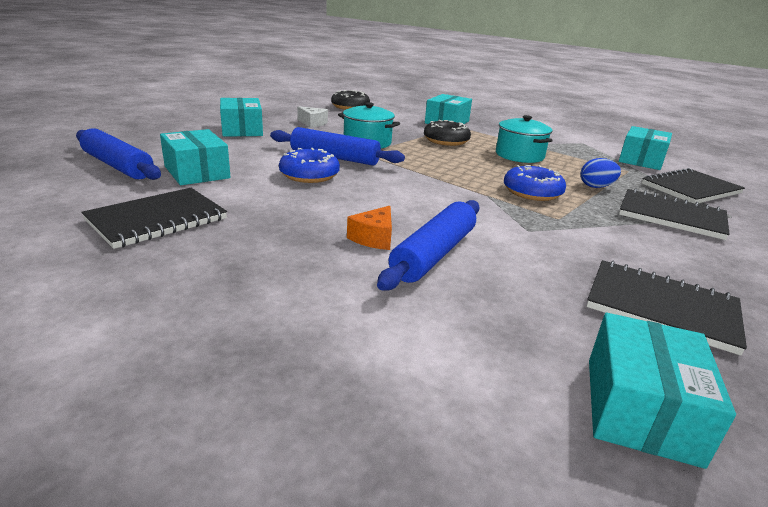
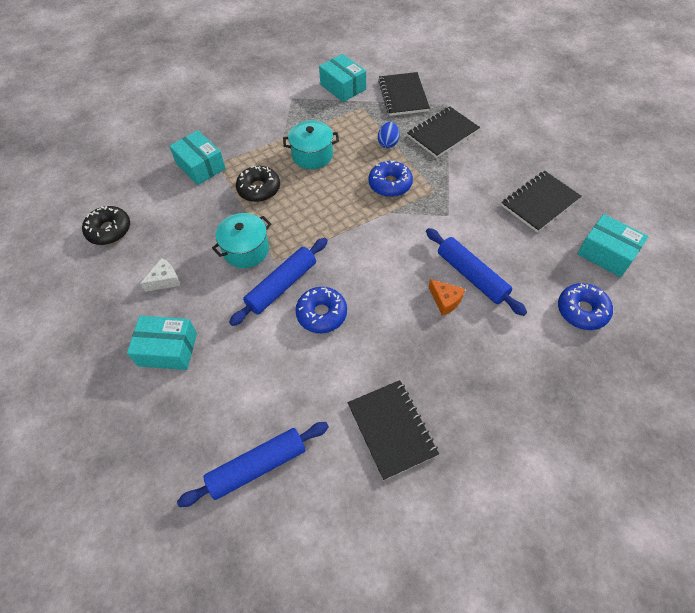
camera: 65 degrees left, 30 degrees up
turquoise box [160,129,231,185] -> none
none -> blue donut [558,283,613,330]

